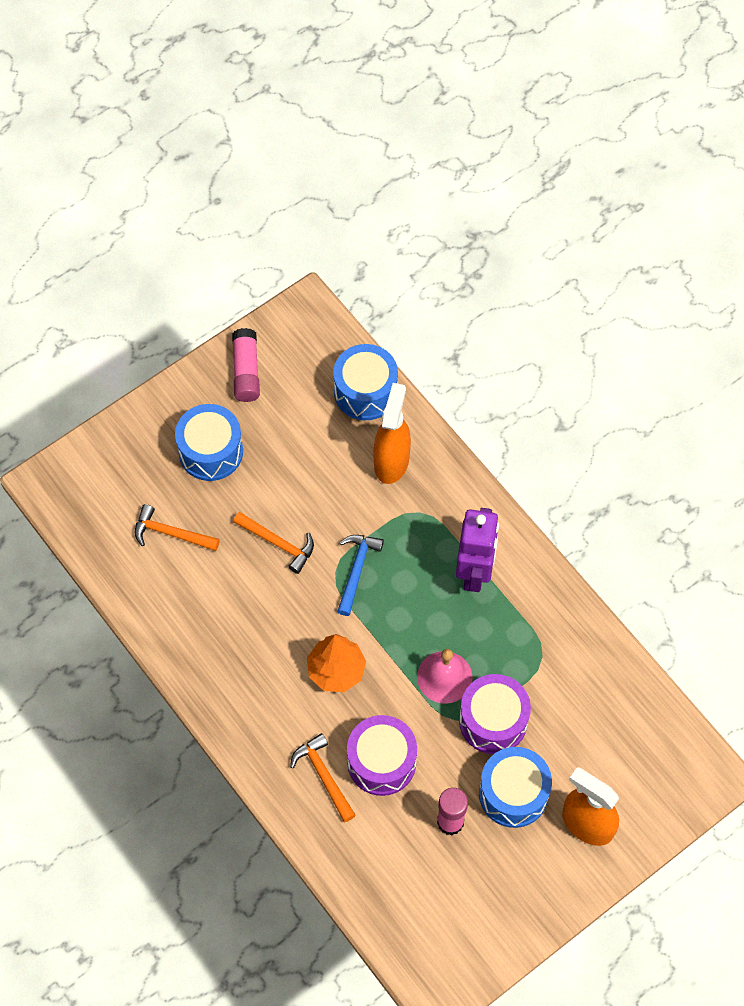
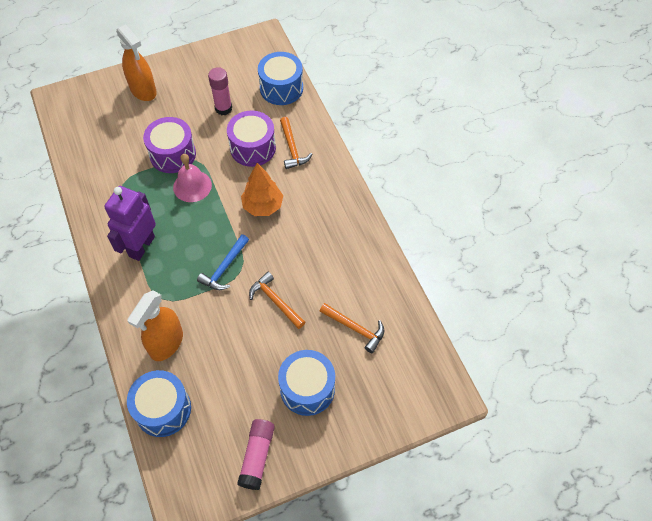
camera: 165 degrees left, 5 degrees down
blue drum [479,747,552,828] -> blue drum moved to [258,52,303,105]

